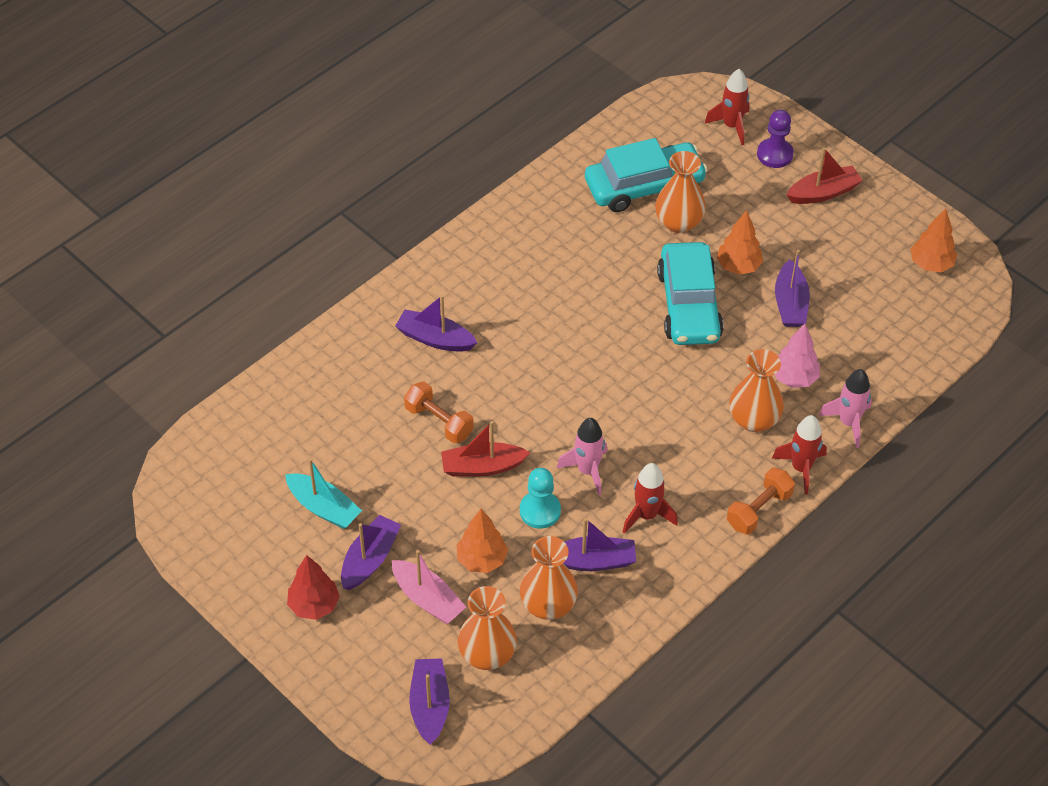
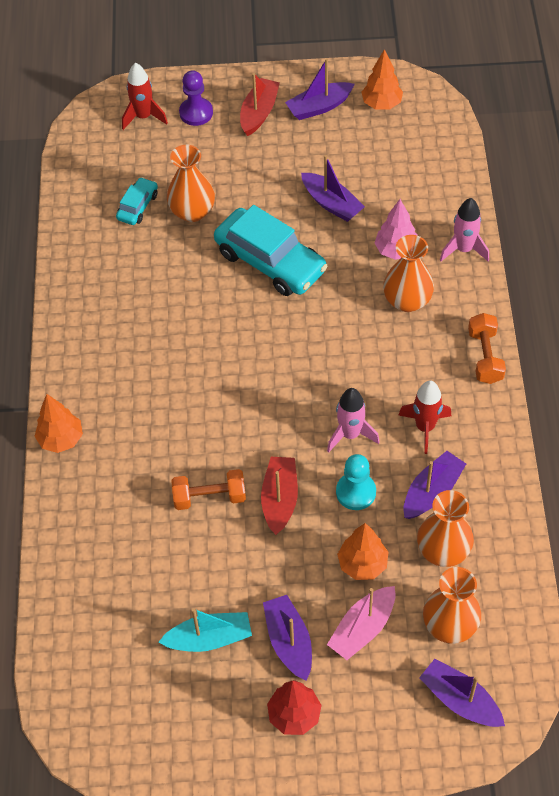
camera: 45 degrees left, 5 degrees up
pink boat [392,550,466,624] -> pink boat turned 135 degrees clockwise [327,586,395,660]
purple boat [395,295,477,352] -> purple boat moved to [285,58,355,120]
red boat [441,421,530,476] -> red boat turned 150 degrees clockwise [261,457,298,535]
turquoise car [585,138,708,212] -> turquoise car [116,177,158,225], size x0.49
orange tree [717,210,763,275] -> orange tree moved to [34,394,83,453]
red rocket [772,415,827,495] -> none

